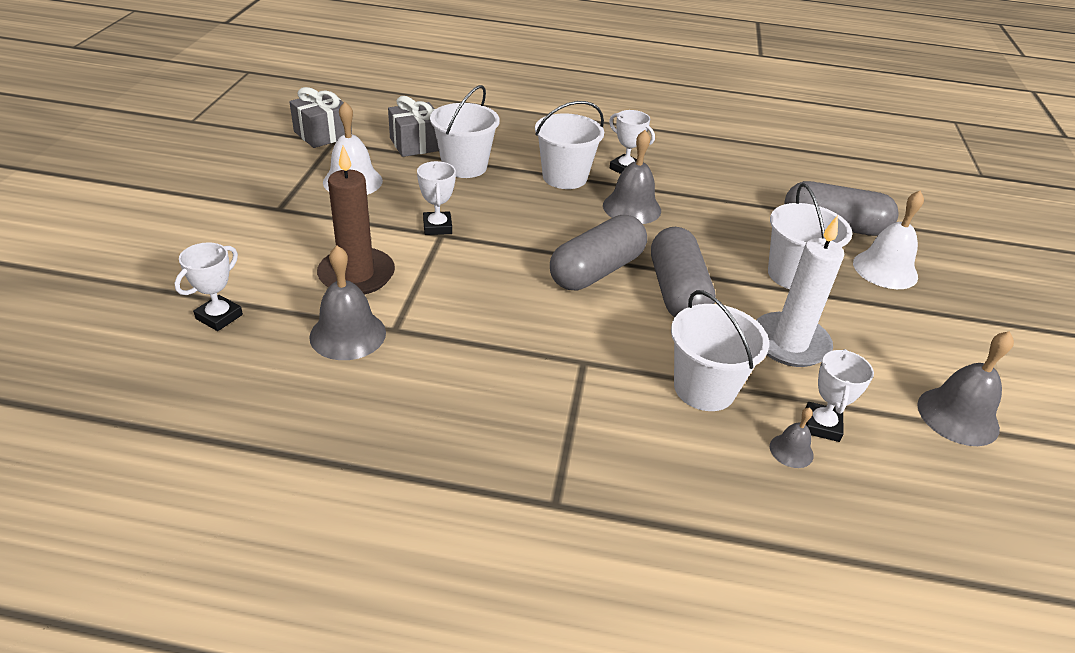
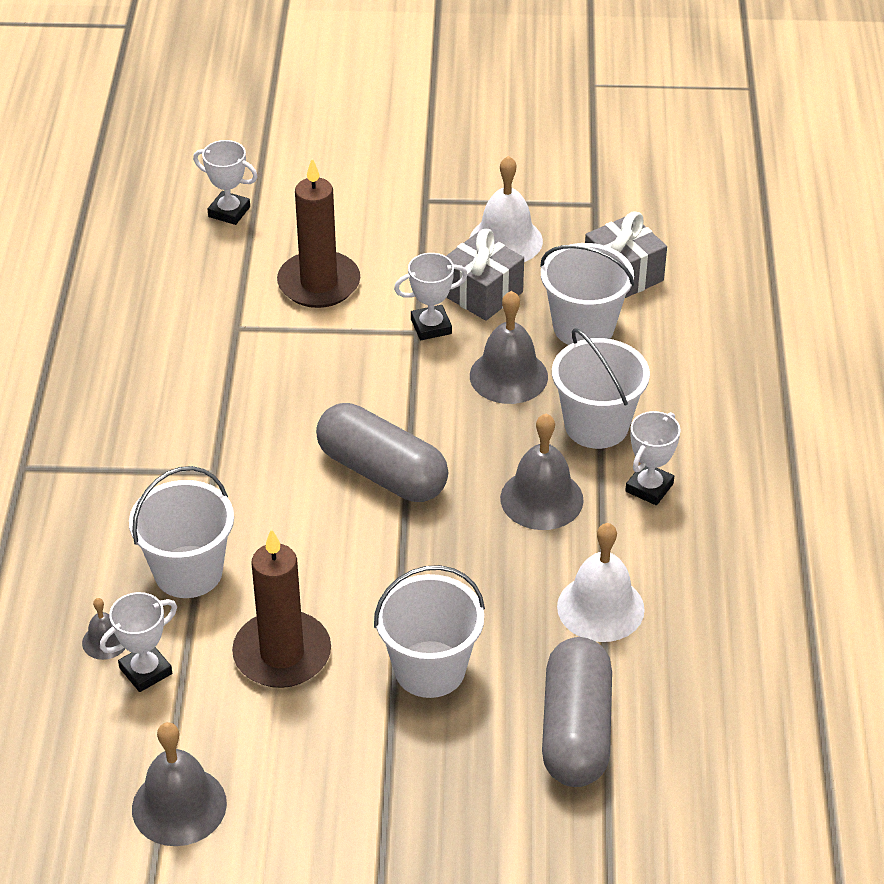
camera: 85 degrees right, 5 degrees up
grey gift [289,87,352,148] -> grey gift moved to [446,229,524,321]
grey bell [309,246,386,360] -> grey bell moved to [470,291,548,404]
grey capsule [651,227,716,317] -> none
white candle [756,215,844,367] -> brown candle [232,528,331,688]
white trophy [805,349,874,442] -> white trophy turned 45 degrees counterclockwise [100,592,177,692]
white bell [853,190,924,289] -> white bell moved to [557,523,645,642]

